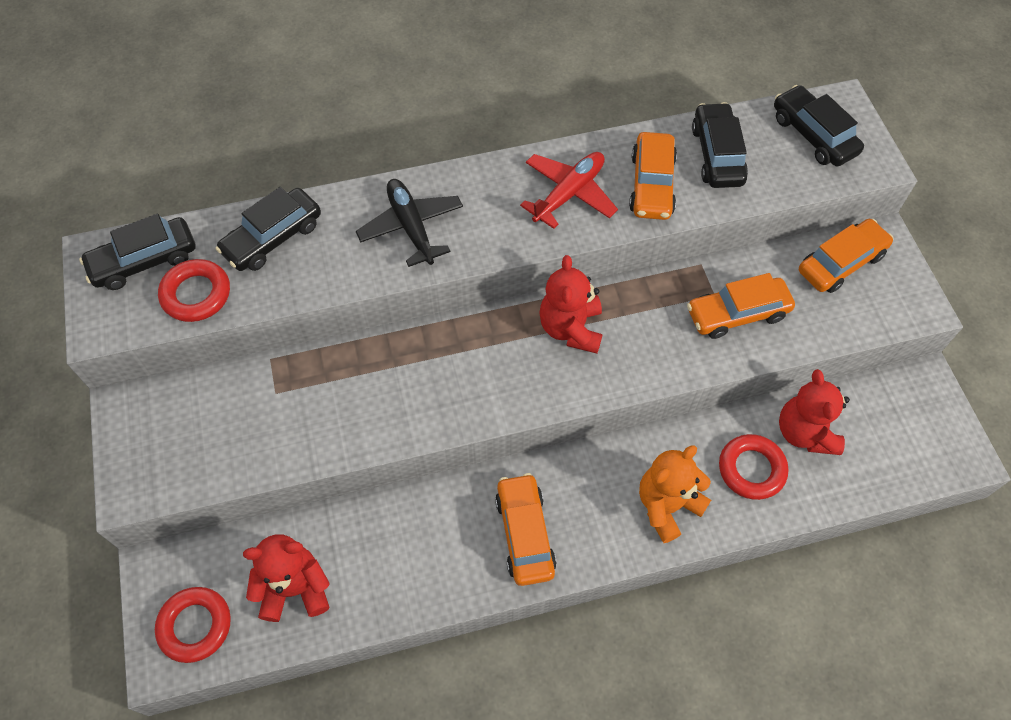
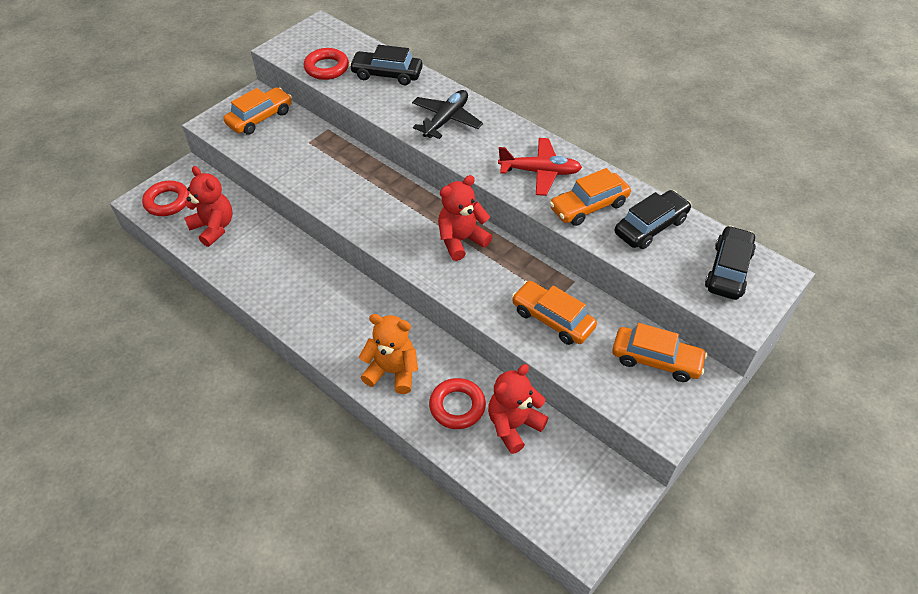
camera: 55 degrees right, 10 degrees down
black car [79,214,196,290] -> none
orange car [495,473,557,586] -> orange car moved to [224,87,292,135]

